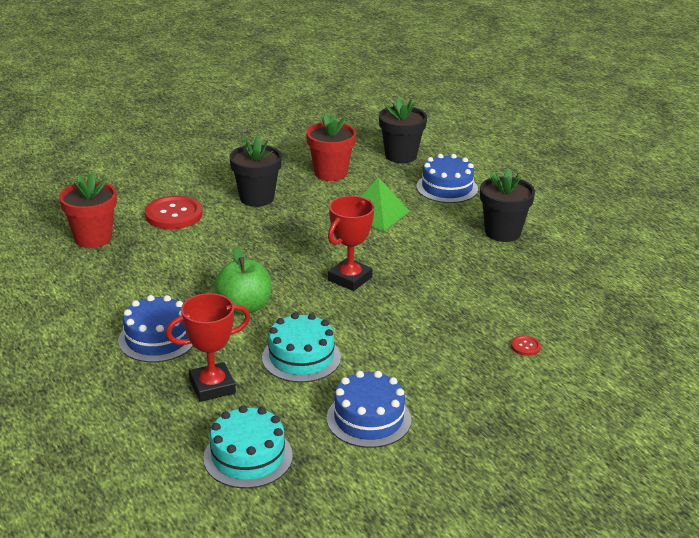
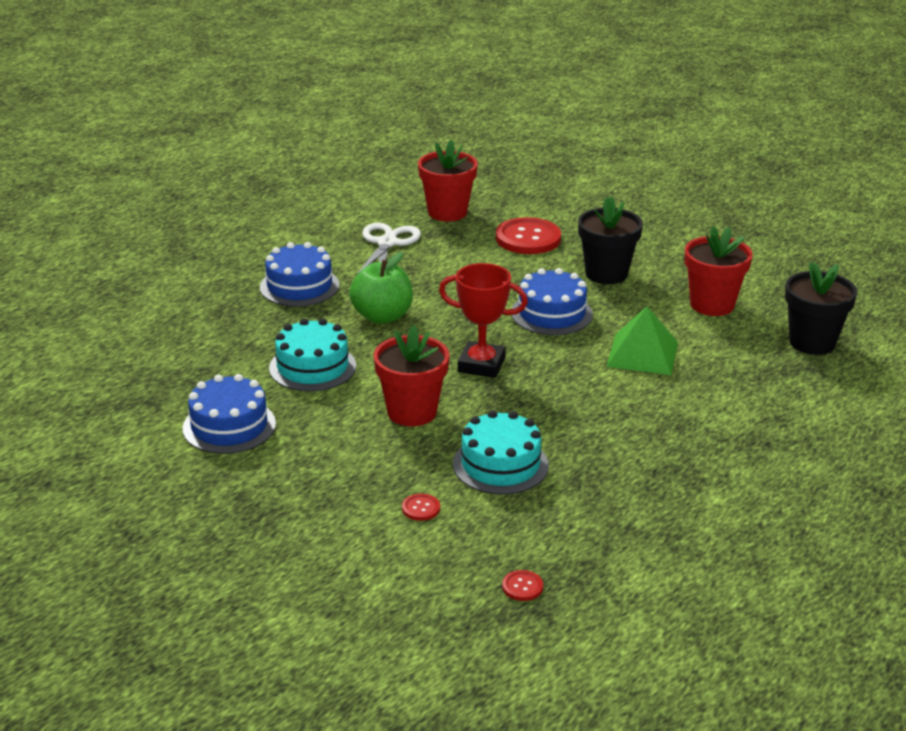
camera: 70 degrees right, 0 degrees up
red trophy [166,293,251,402] -> none
turquoise cake [203,405,293,489] -> turquoise cake moved to [453,410,549,495]
blue cake [416,154,478,203] -> blue cake moved to [511,268,593,335]
black flower pot [480,168,535,242] -> none
none -> white scissors [356,223,421,276]
none -> red flower pot [374,325,450,426]
none -> red button [502,570,543,601]

